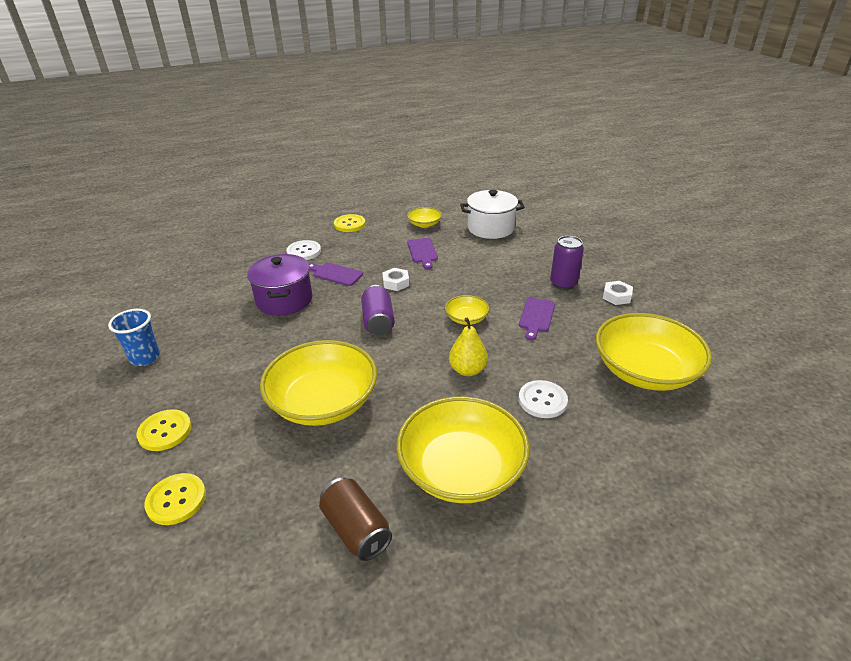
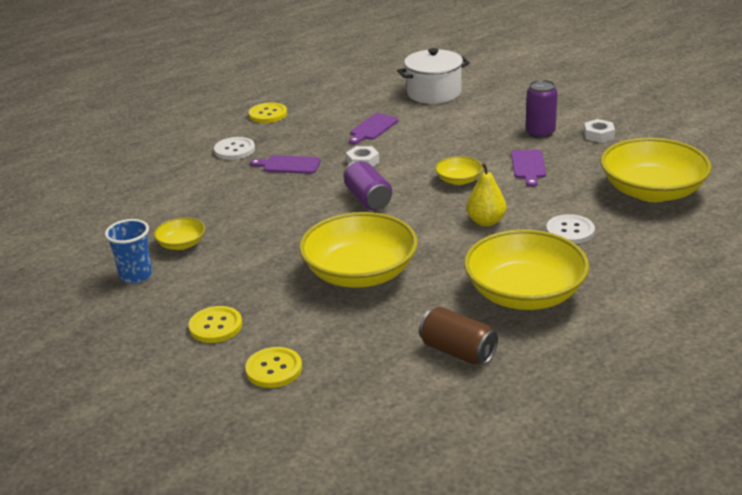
camera: 15 degrees left, 5 degrees down
purple pot [247,254,313,316] -> none
yellow bowl [407,207,442,228] -> yellow bowl moved to [154,218,205,250]
purple cutting board [407,238,438,269] -> purple cutting board turned 60 degrees clockwise [349,113,398,144]

